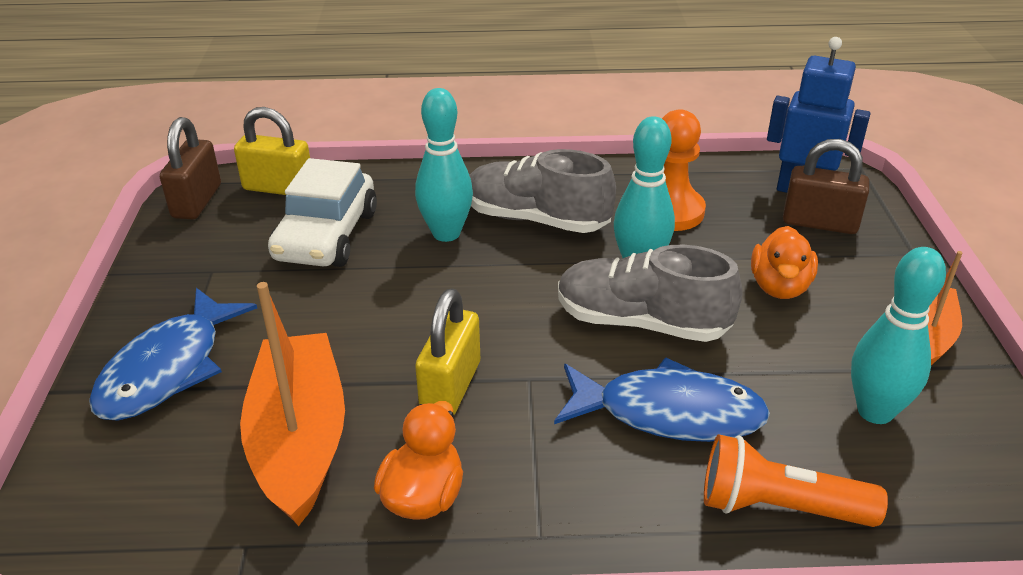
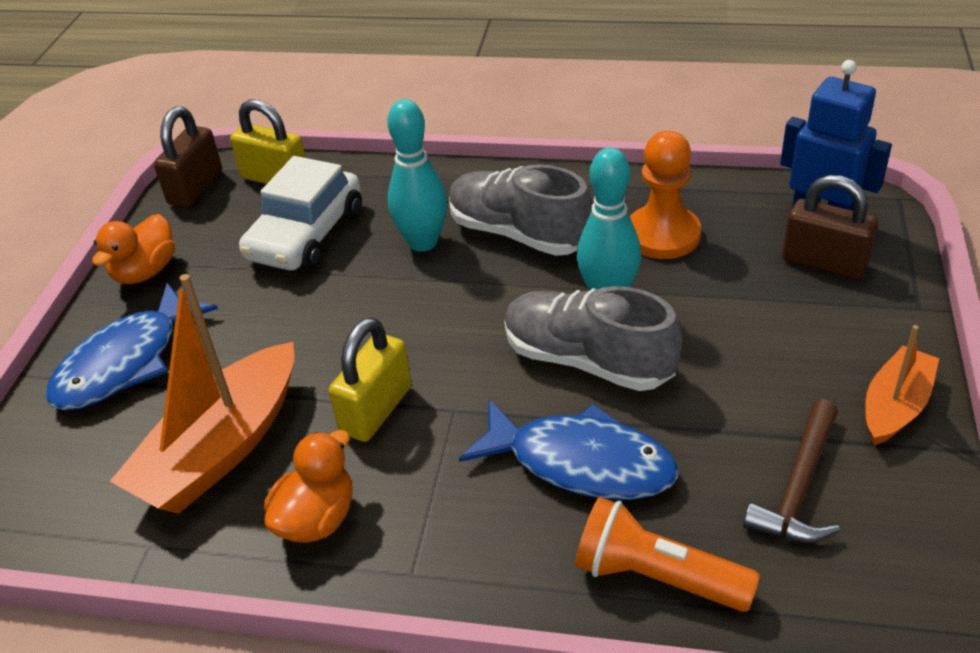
camera: 15 degrees right, 5 degrees up
orange boat [240,282,345,526] -> orange boat turned 150 degrees counterclockwise [110,274,294,514]
orange duck [751,226,818,299] -> orange duck moved to [92,214,175,284]
turquoise bowling pin [851,247,946,424] -> brown hammer [743,399,840,543]

